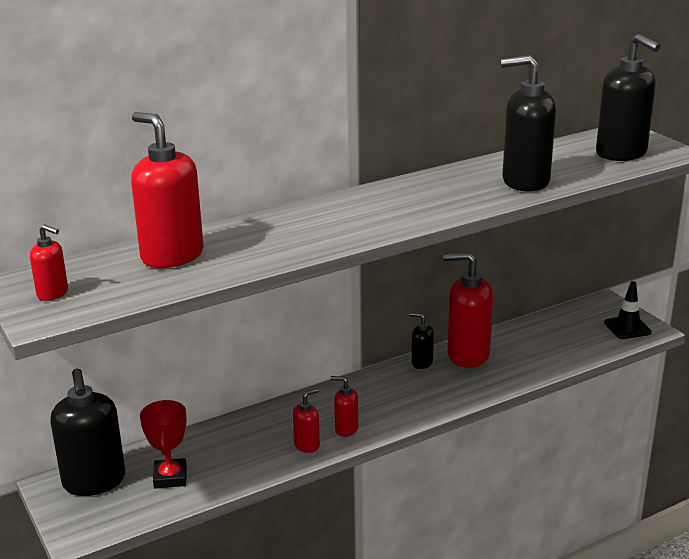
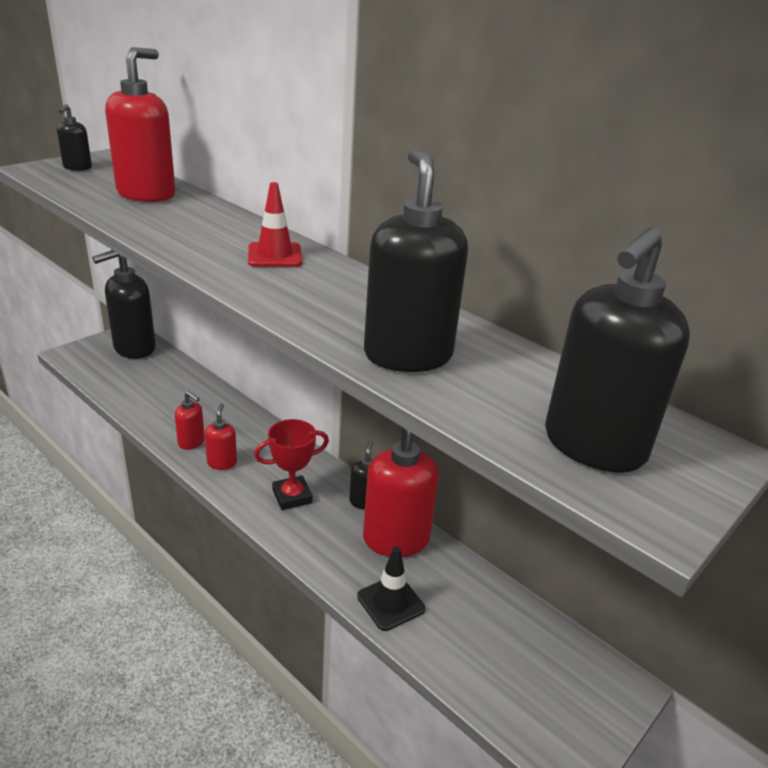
camera: 70 degrees right, 5 degrees up
red soap dispenser [30,224,68,301] -> black soap dispenser [57,104,92,171]
red trophy [140,400,187,489] -> red trophy moved to [254,419,329,510]
black traffic cone [604,281,652,339] -> black traffic cone moved to [357,546,425,631]
none -> red traffic cone [248,182,302,267]

